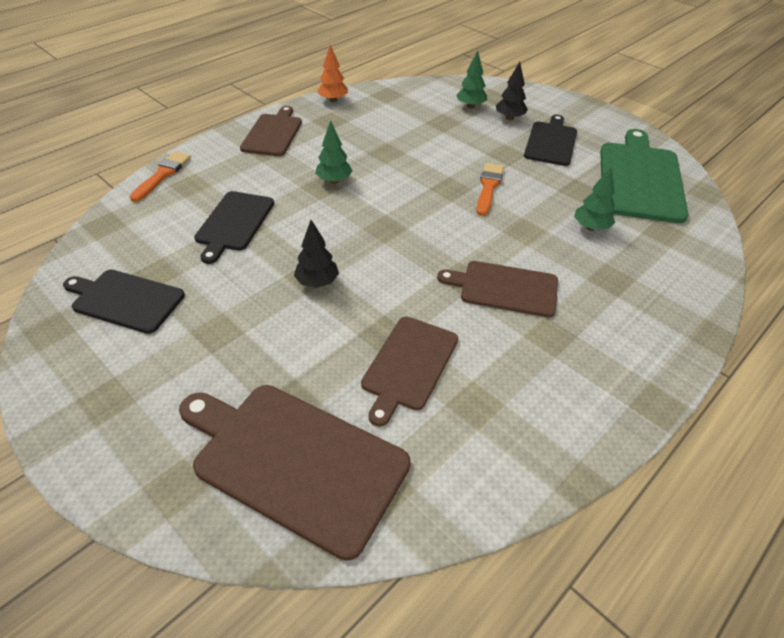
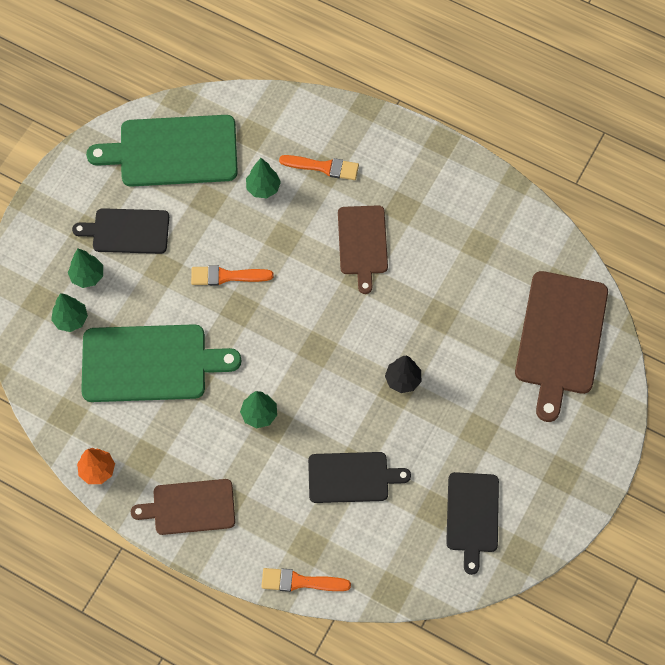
camera: 105 degrees left, 20 degrees up
brown cutting board [361,316,458,427] -> none
black tree [496,62,528,120] -> green tree [68,248,103,288]
none -> green cutting board [81,324,242,402]
none -> orange brush [279,155,359,180]

